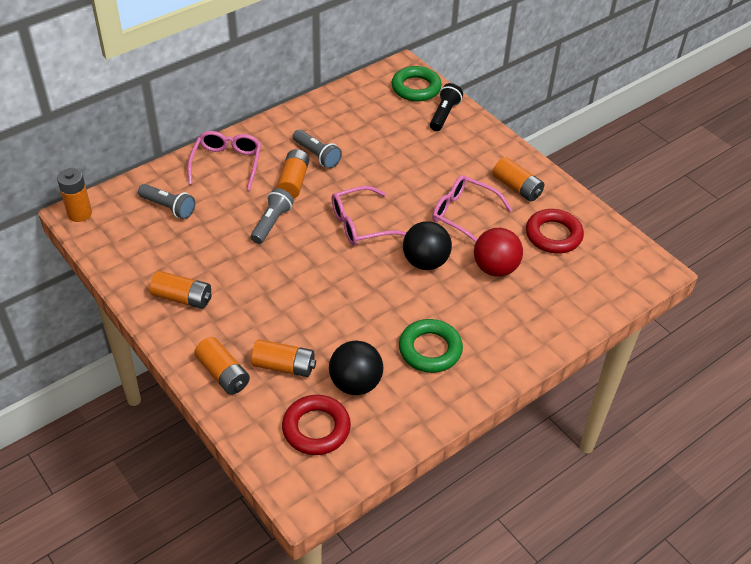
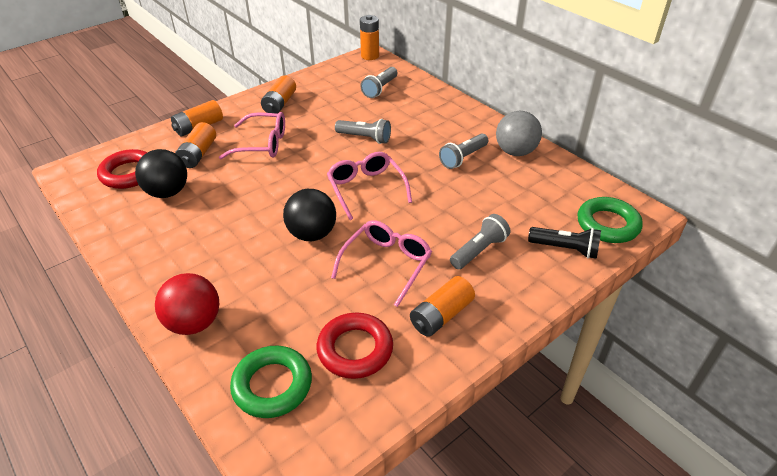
camera: 90 degrees right, 5 degrees down
pink glasses [188,131,261,191] -> pink glasses moved to [219,112,285,159]
orange battery [277,149,309,199] -> none
green ring [399,319,463,373] -> green ring moved to [230,346,312,418]
red ball [474,228,523,277] -> red ball moved to [155,273,219,335]
none -> grey flashlight [450,214,510,269]
none -> grey ball [496,111,542,156]

